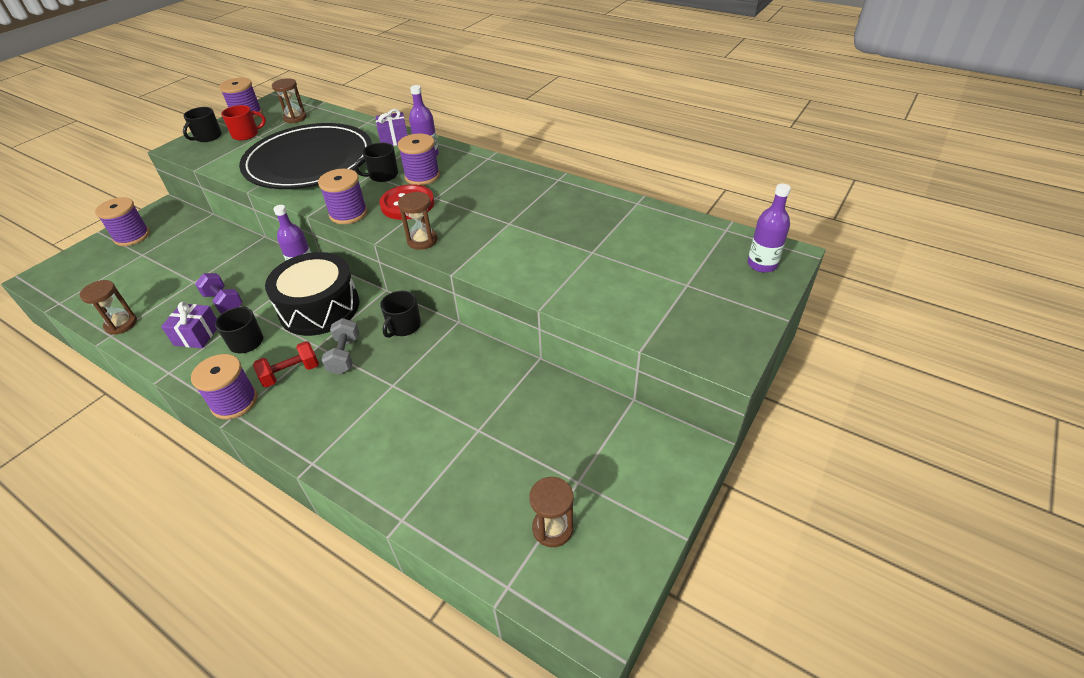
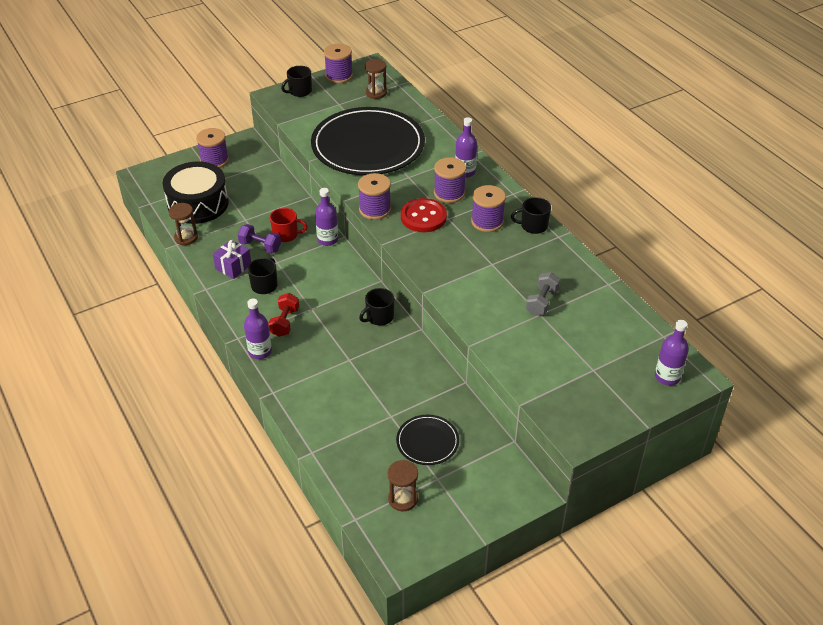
camera: 25 degrees right, 0 degrees up
purple spool [191,354,257,419] -> purple spool moved to [471,185,506,232]
purple dumbbell [195,273,242,314] -> purple dumbbell turned 45 degrees counterclockwise [238,224,281,253]
red mug [221,105,266,141] -> red mug moved to [270,208,308,242]
red dumbbell [253,341,319,387] -> red dumbbell turned 75 degrees counterclockwise [268,293,299,337]
black drum [265,252,359,336] -> black drum moved to [162,161,229,224]
grey dumbbell [322,318,359,375] -> grey dumbbell moved to [526,272,560,316]
black mug [355,142,398,182] -> black mug moved to [511,197,551,234]
purple gift [375,109,408,146] -> none
brown hourglass [398,192,438,250] -> none
none -> purple bottle [244,299,272,359]
none -> black plate [396,415,459,465]

